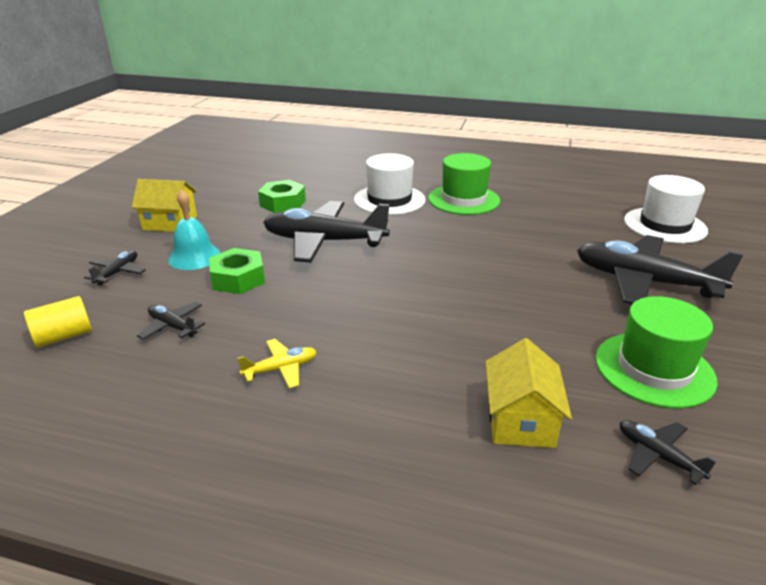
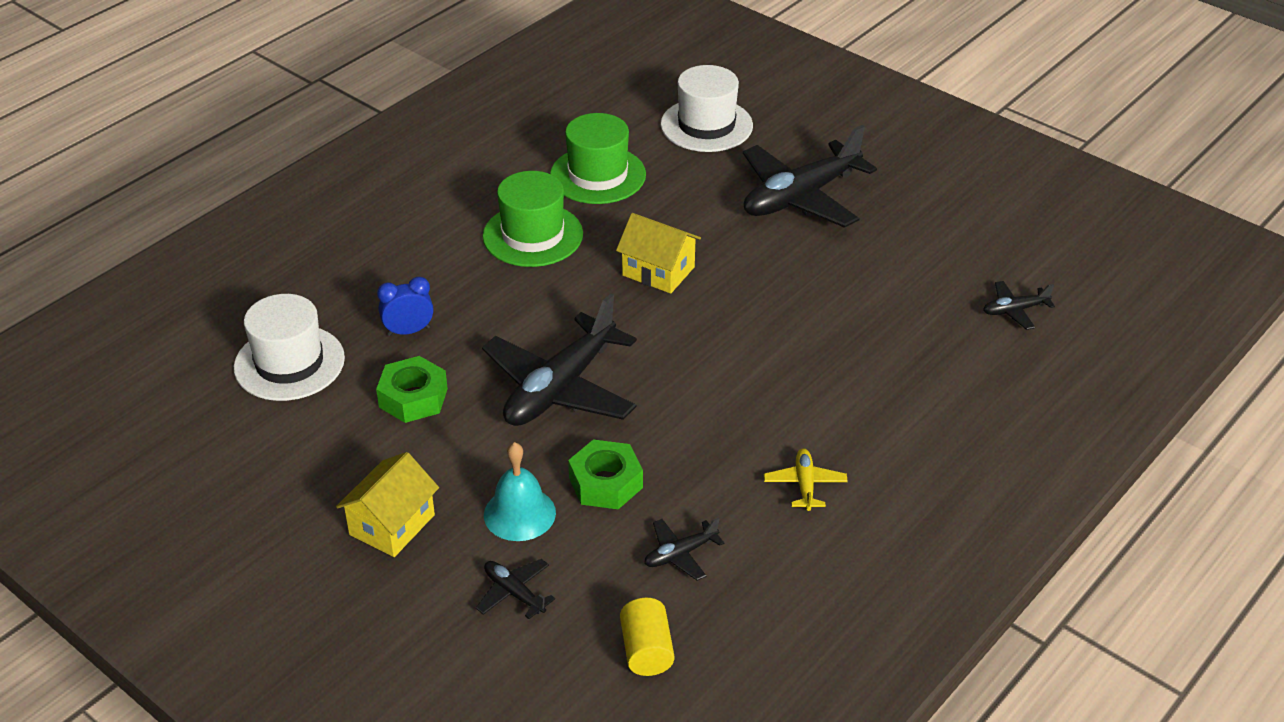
camera: 65 degrees left, 10 degrees up
white hat [354,153,425,215] -> white hat moved to [234,294,345,401]
yellow house [486,338,572,448] -> yellow house moved to [616,213,701,294]
green hat [595,296,717,408] -> green hat moved to [550,113,646,204]
none -> blue clock [377,276,434,336]

